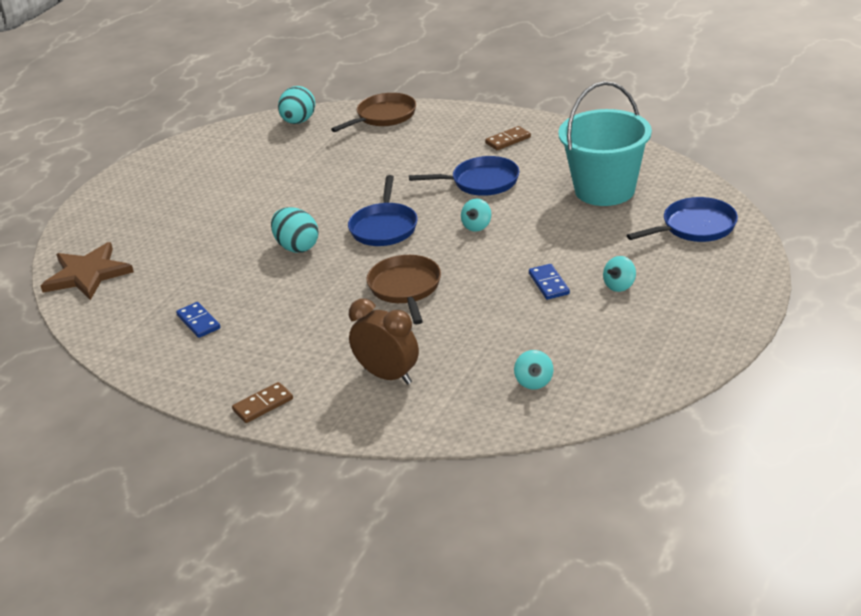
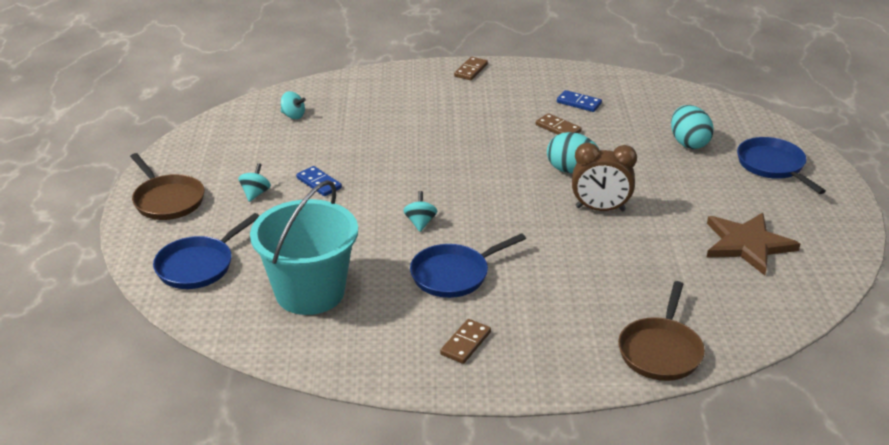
camera: 150 degrees right, 0 degrees up
brown star [41,242,134,300] -> brown star moved to [706,213,800,275]
turquoise egg [278,86,315,124] -> turquoise egg moved to [671,105,714,149]
blue pan [348,175,418,246] -> blue pan moved to [737,137,826,194]
brown clock [349,299,419,385] -> brown clock moved to [572,143,637,211]
brown pan [366,255,441,324] -> brown pan moved to [130,153,205,220]
turquoise spinning top [514,350,553,389] -> turquoise spinning top turned 150 degrees clockwise [281,91,306,119]
none -> brown domino [536,113,582,135]

